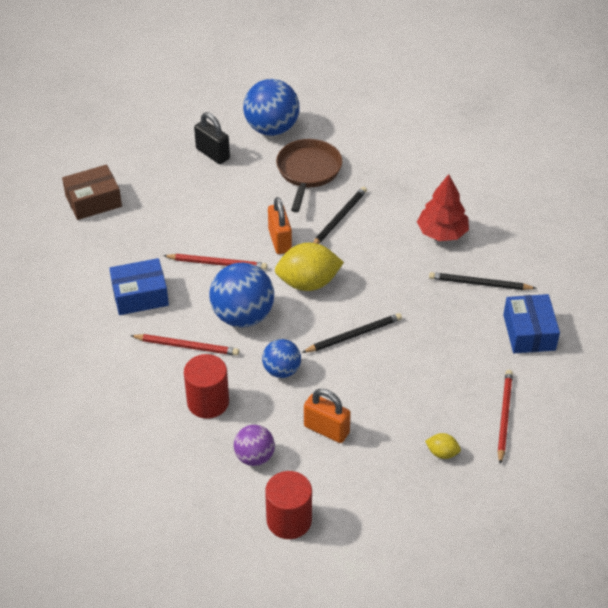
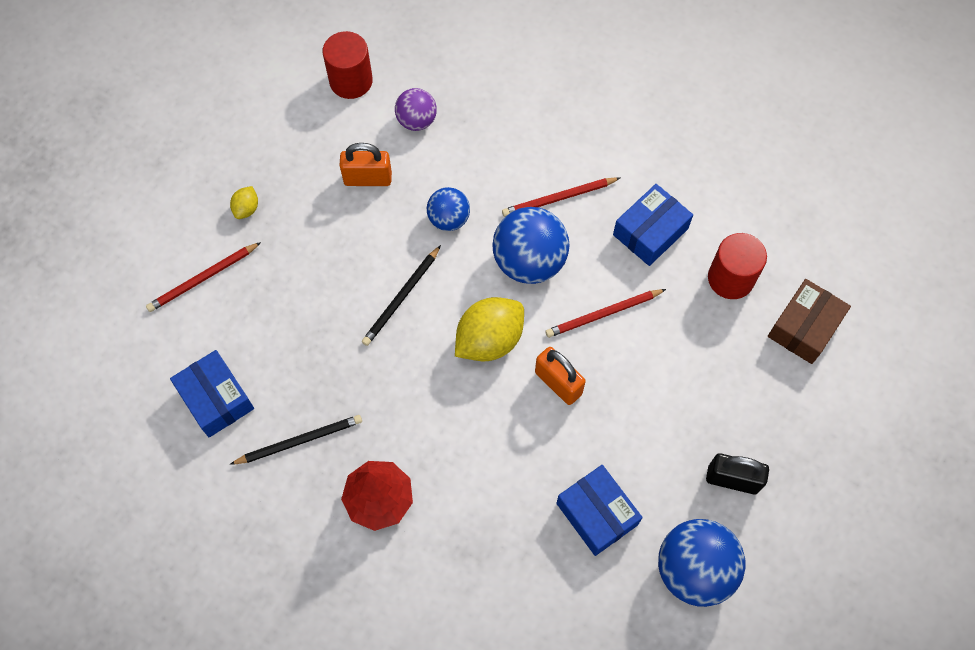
camera: 150 degrees right, 20 degrees up
red cylinder [184,354,229,419] -> red cylinder moved to [708,233,767,299]
brown pan [276,139,342,212] -> blue box [556,465,643,556]
black pencil [313,187,367,244] -> none
yellow lemon [425,433,461,459] -> yellow lemon turned 60 degrees counterclockwise [230,186,258,219]
red pencil [498,370,513,464] -> red pencil turned 75 degrees clockwise [146,242,261,312]

